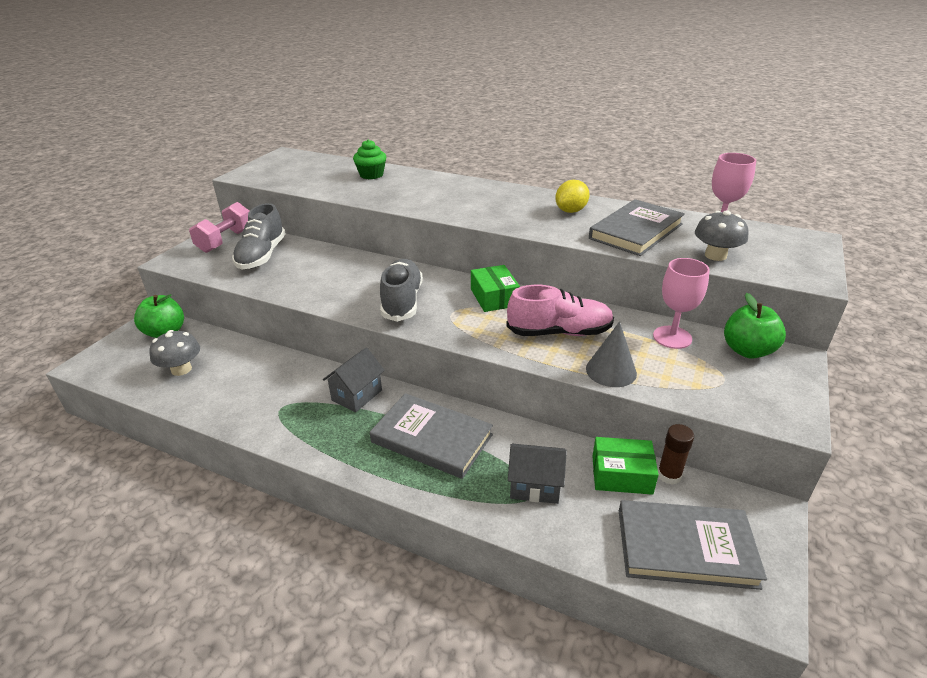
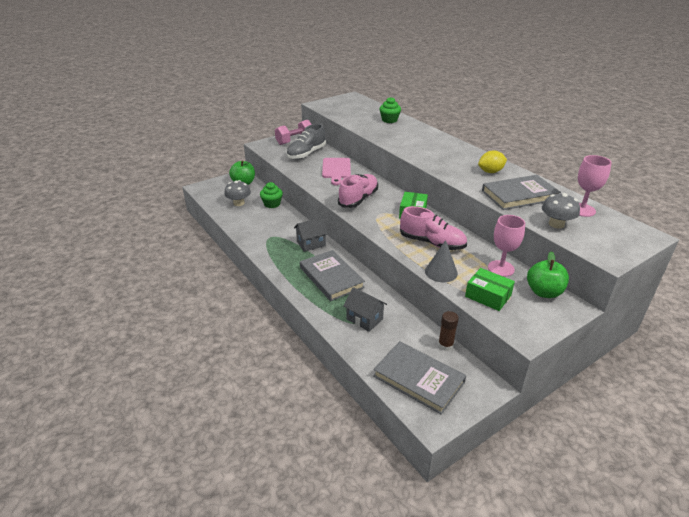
camera: 30 degrees right, 0 degrees up
grey shoe [380,259,423,322] -> pink shoe [338,174,378,208]
green box [592,437,659,495] -> green box moved to [465,268,515,311]
none -> green cupcake [260,182,283,208]
none -> pink cutting board [322,158,351,185]

